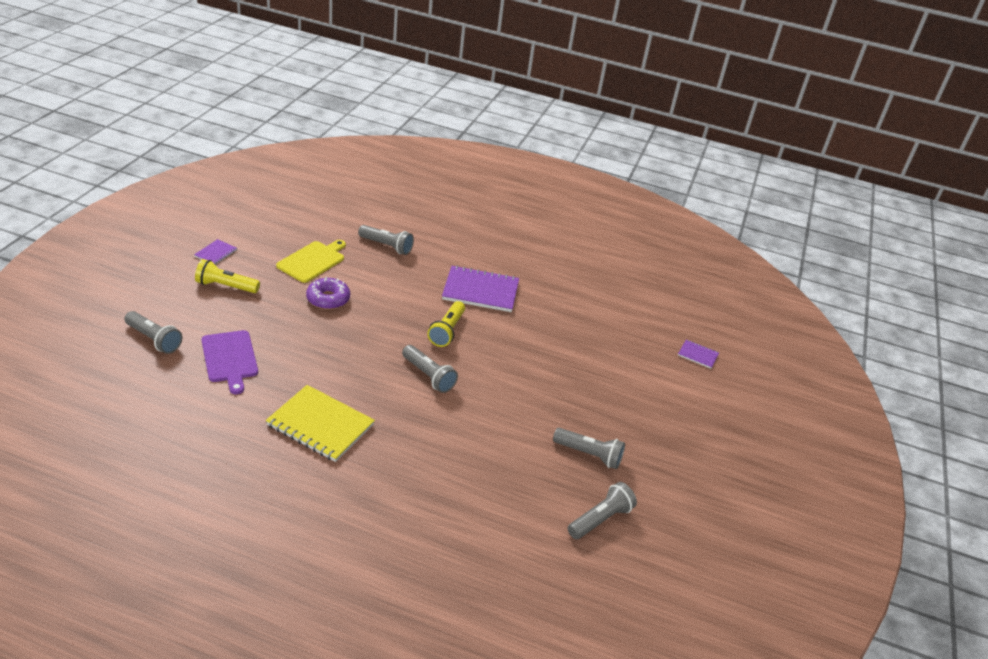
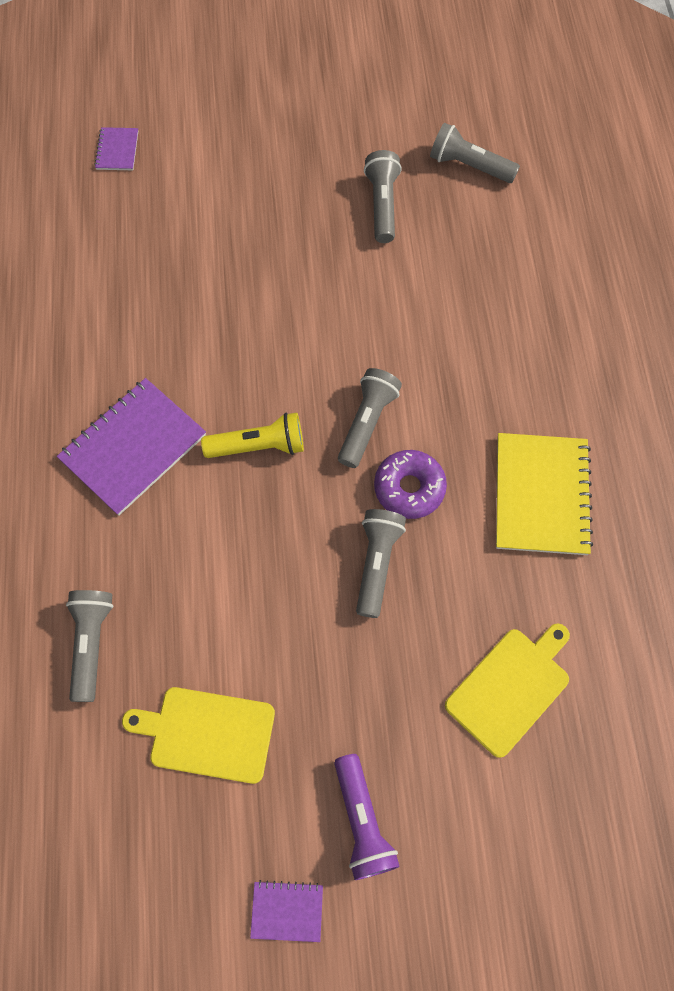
camera: 110 degrees left, 30 degrees up
grey flashlight [124,311,182,354] -> grey flashlight moved to [356,509,406,618]
yellow flashlight [195,259,260,293] -> purple flashlight [334,754,400,880]
purple cutting board [201,330,258,394] -> yellow cutting board [445,623,570,758]
purple donut [306,277,350,310] -> purple donut moved to [374,450,447,519]
purple notebook [442,265,519,312] -> purple notebook turned 60 degrees clockwise [57,378,206,516]

